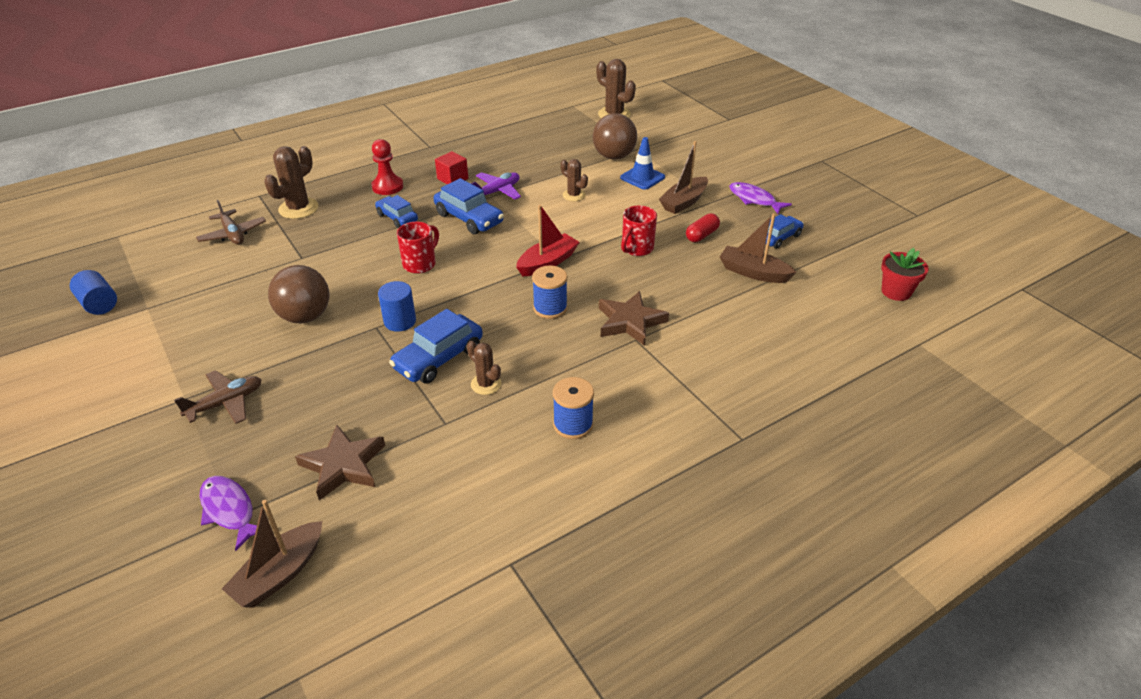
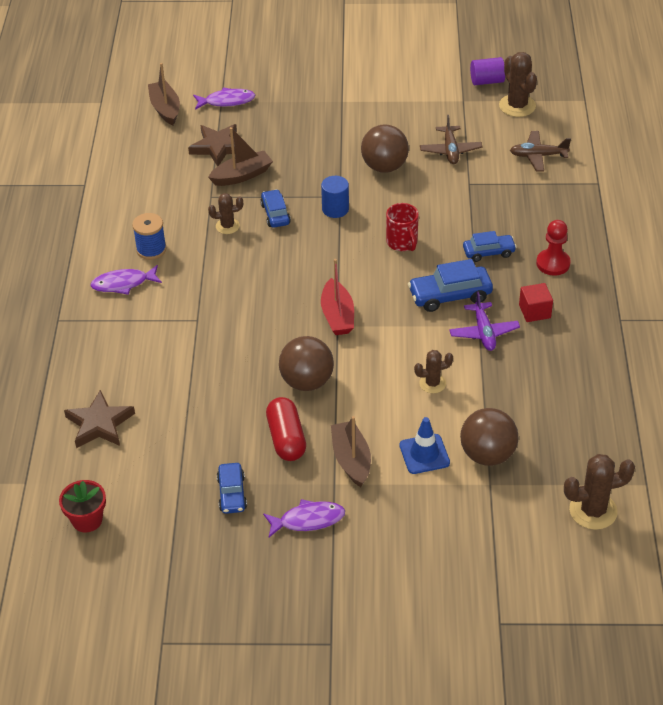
camera: 125 degrees right, 5 degrees up
blue cylinder [70,270,117,315] -> purple cylinder [470,57,505,85]
brown plane [174,370,262,424] -> brown plane moved to [420,115,483,164]
brown cactus [264,146,319,219] -> brown cactus moved to [499,52,537,117]
blue car [389,309,483,384] -> blue car [260,189,291,228], size x0.65
blue spool [532,266,567,319] -> none
brown star [599,291,669,346] -> brown star moved to [64,390,135,448]
red mug [621,205,657,256] -> brown ball [279,336,334,391]
red capsule [686,213,720,242] -> red capsule [266,397,306,461], size x1.52
brown boat [720,213,797,283] -> brown boat moved to [208,127,273,186]
none -> purple fish [90,265,162,295]

